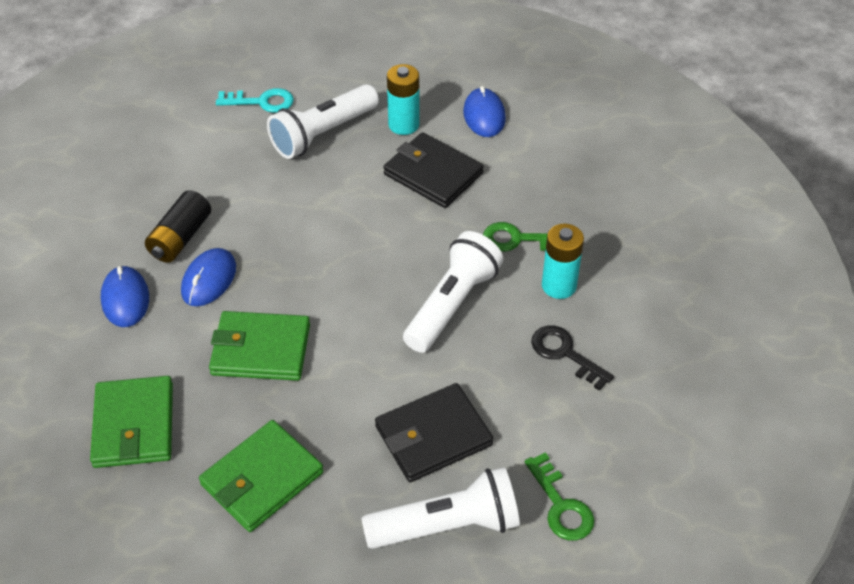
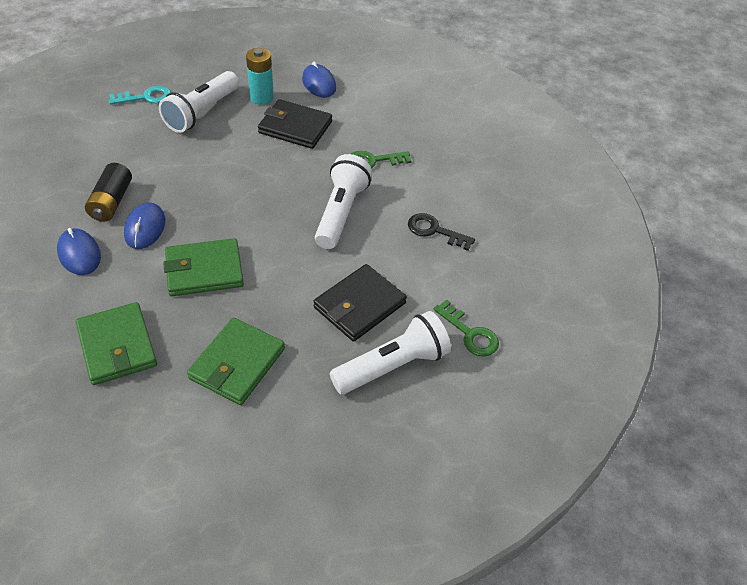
camera: 20 degrees left, 0 degrees up
turquoise battery [542,224,584,299] -> none

